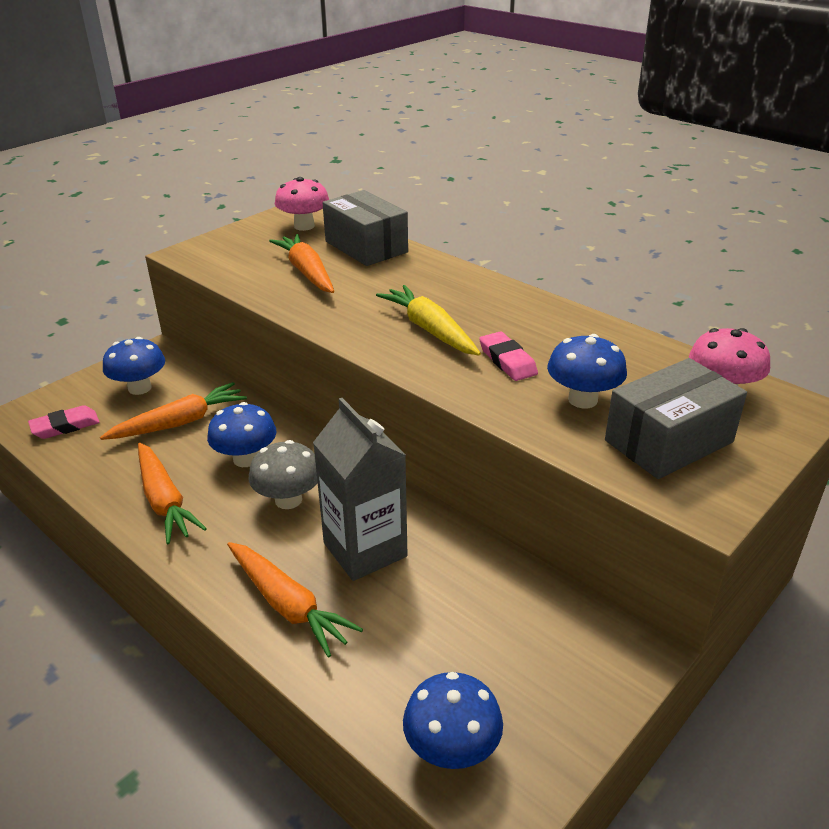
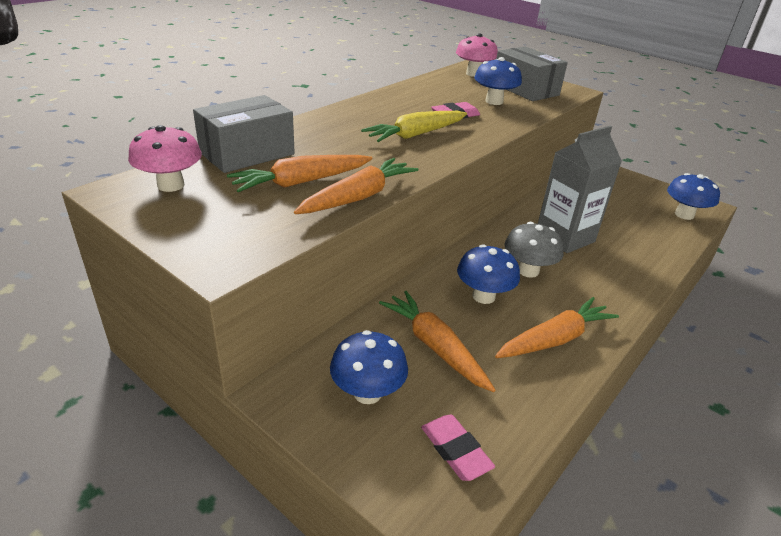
camera: 95 degrees left, 0 degrees up
orange carrot [227,542,363,658] -> orange carrot moved to [294,158,418,214]

